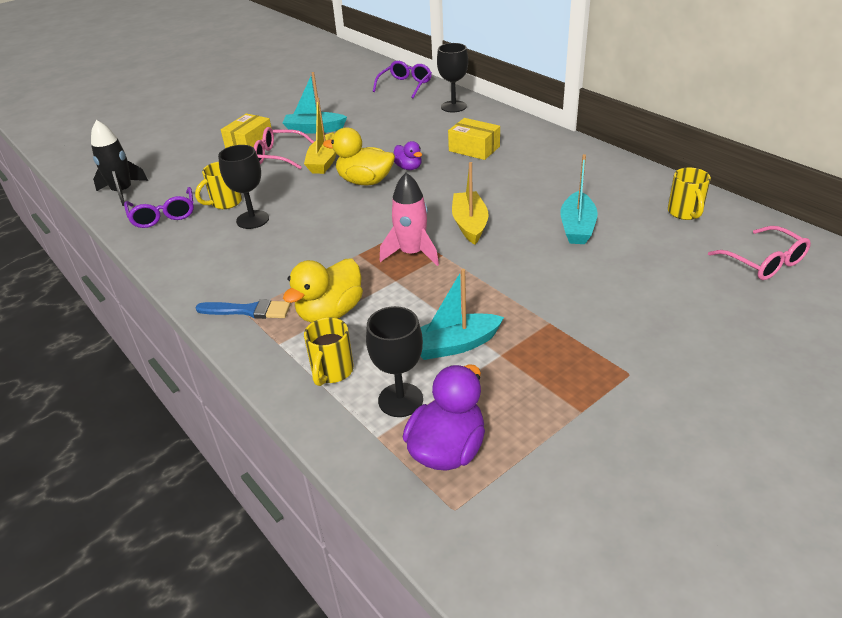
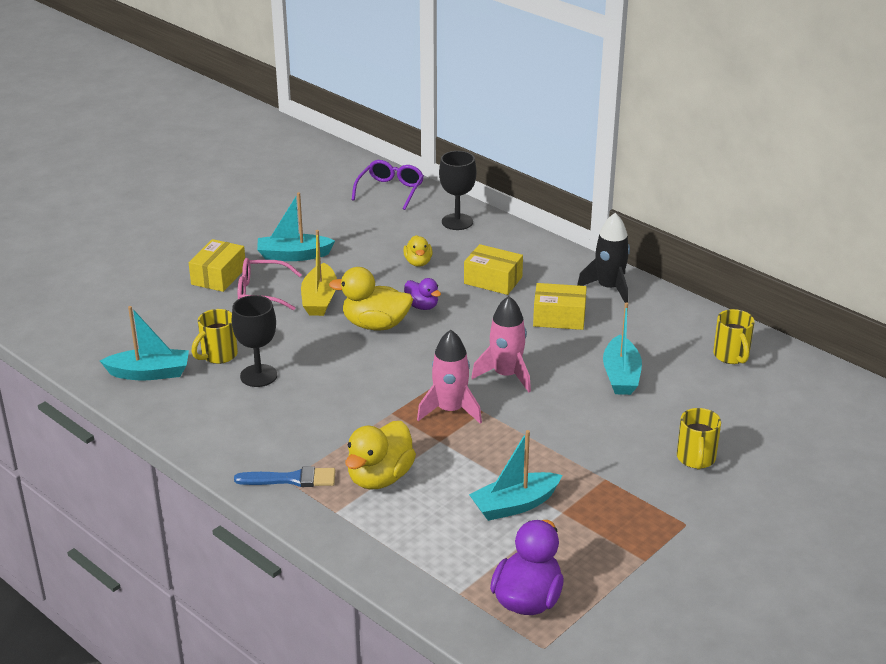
camera: 10 degrees left, 5 degrees down
black rocket [91,120,148,206] -> black rocket moved to [577,213,630,303]
purple glasses [124,187,194,228] -> turquoise boat [100,306,189,380]
yellow mug [304,317,354,386] -> yellow mug moved to [677,408,721,470]
black goblet [366,306,423,417] -> none
yellow boat [452,162,488,244] -> pink rocket [471,296,531,392]
pink glasses [708,226,811,280] -> none
none -> yellow duck [403,235,433,267]
none -> yellow box [533,283,587,330]

